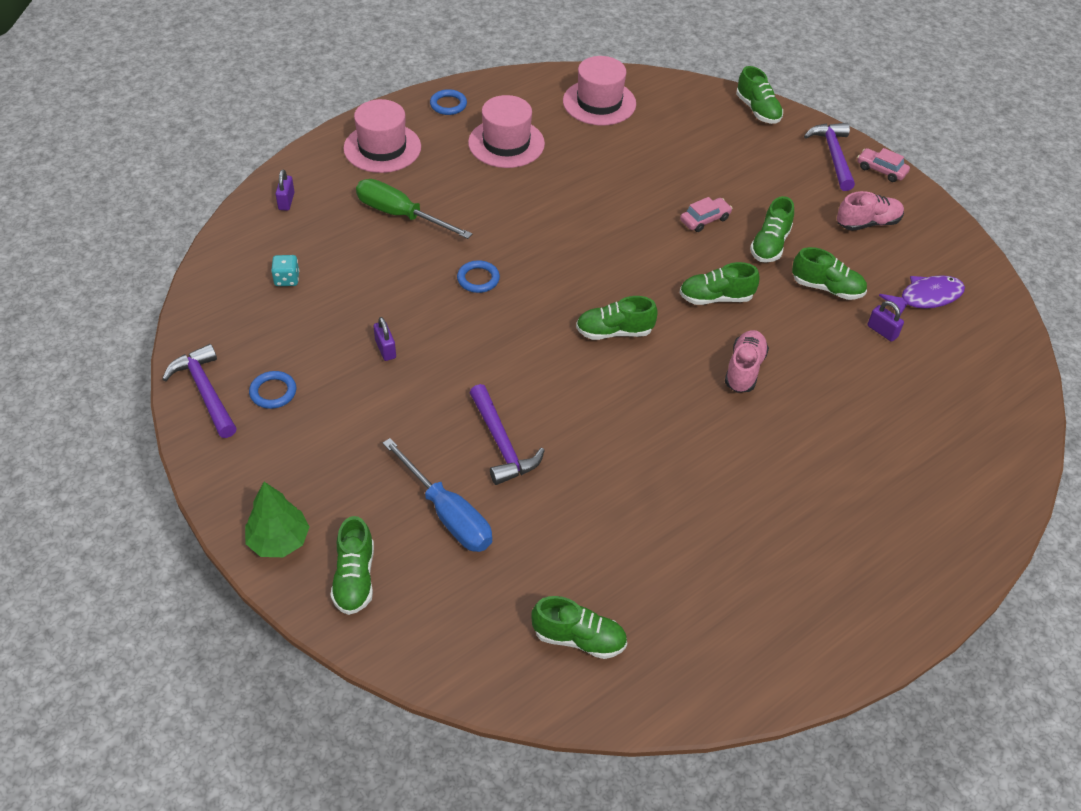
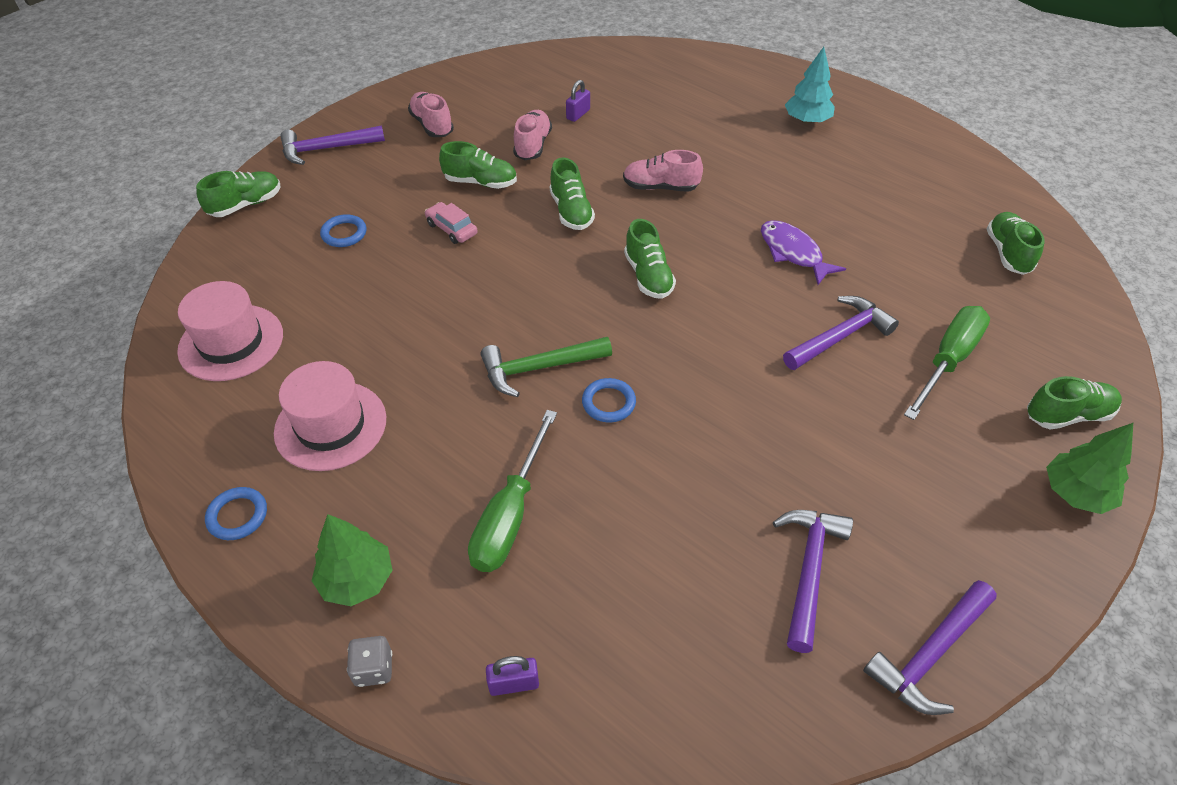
camera: 100 degrees left, 0 degrees up
blue ring [249,371,296,409] -> blue ring moved to [320,214,366,247]
turquoise dice [271,255,299,286] -> none
pink hat [343,99,421,173] -> green tree [311,514,393,606]
purple padlock [374,317,396,361] -> none
blue screwdriver [382,438,492,552] -> green screwdriver [904,306,990,420]
green shoe [792,247,867,300] -> pink shoe [513,110,552,160]
pink car [857,148,910,182] -> none
purple fish [879,275,965,315] -> purple fish moved to [761,220,846,285]
none -> grey dice [347,636,392,687]
none -> green hammer [480,337,612,397]
none -> purple hammer [773,510,853,653]
none -> turquoise tree [785,47,835,124]

